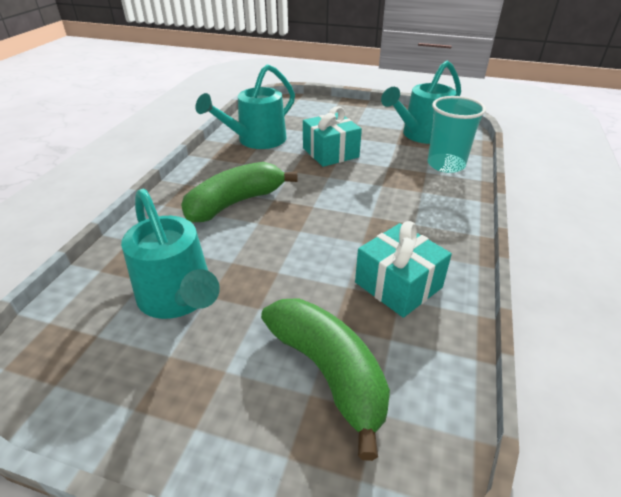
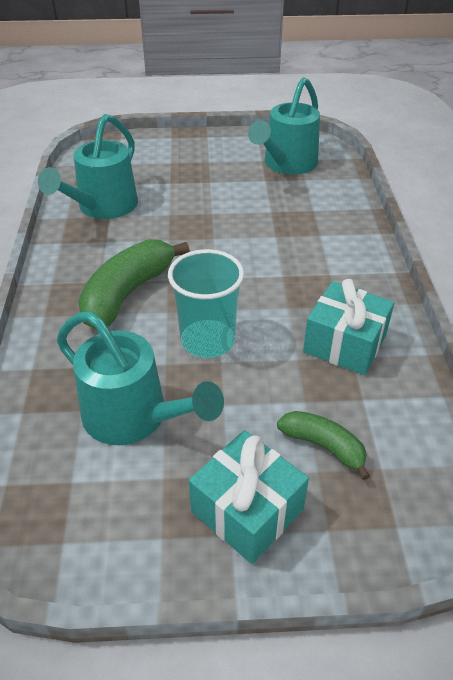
camera: 20 degrees left, 5 degrees up
green banana [261,298,390,461] -> green banana [277,411,370,480], size x0.57
turquoise gift [303,106,362,167] -> turquoise gift moved to [189,430,309,564]
turquoise cup [428,96,486,173] -> turquoise cup moved to [168,249,244,358]

